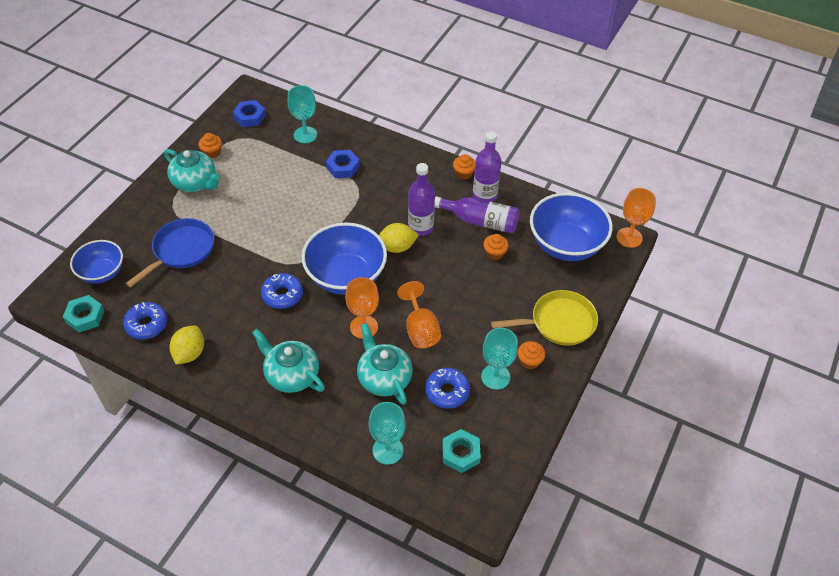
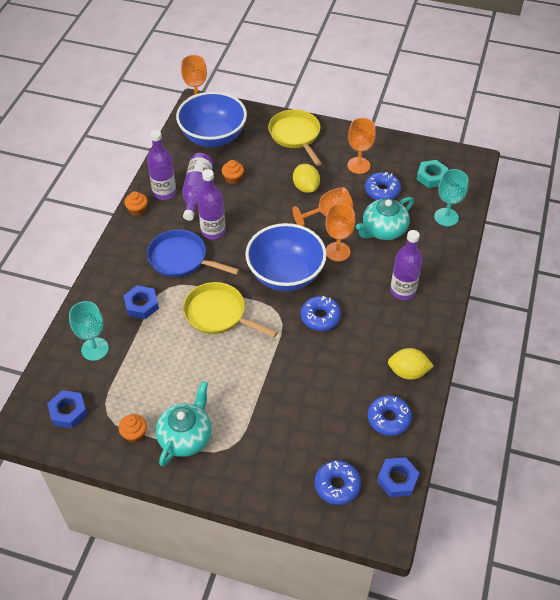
camera: 100 degrees left, 0 degrees up
turquoise nut [63,295,105,332] -> blue nut [377,457,419,498]
blue bowl [70,240,123,284] -> blue donut [315,460,361,505]
blue pan [126,218,214,287] -> blue pan moved to [147,230,239,277]
turquoise teapot [252,329,325,393] -> purple bottle [390,230,423,300]
yellow lemon [379,223,419,253] -> yellow lemon moved to [293,164,320,193]
turquoise goblet [481,328,518,390] -> orange goblet [347,118,376,174]
orange cupcake [518,341,545,370] -> none
none -> yellow pan [183,282,278,337]

